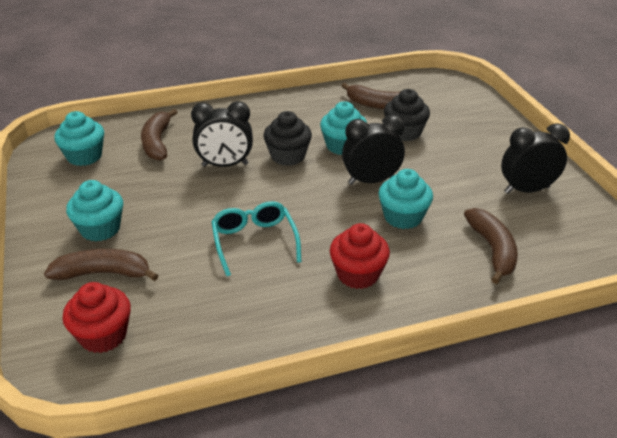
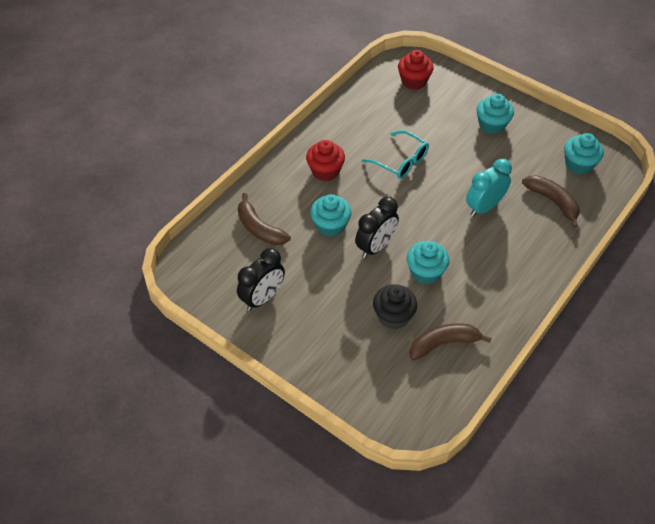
camera: 145 degrees right, 15 degrees up
brown banana [44,249,159,281] -> none
black clock [191,101,253,167] -> turquoise clock [466,159,512,217]
black cupcake [264,111,312,166] -> none

